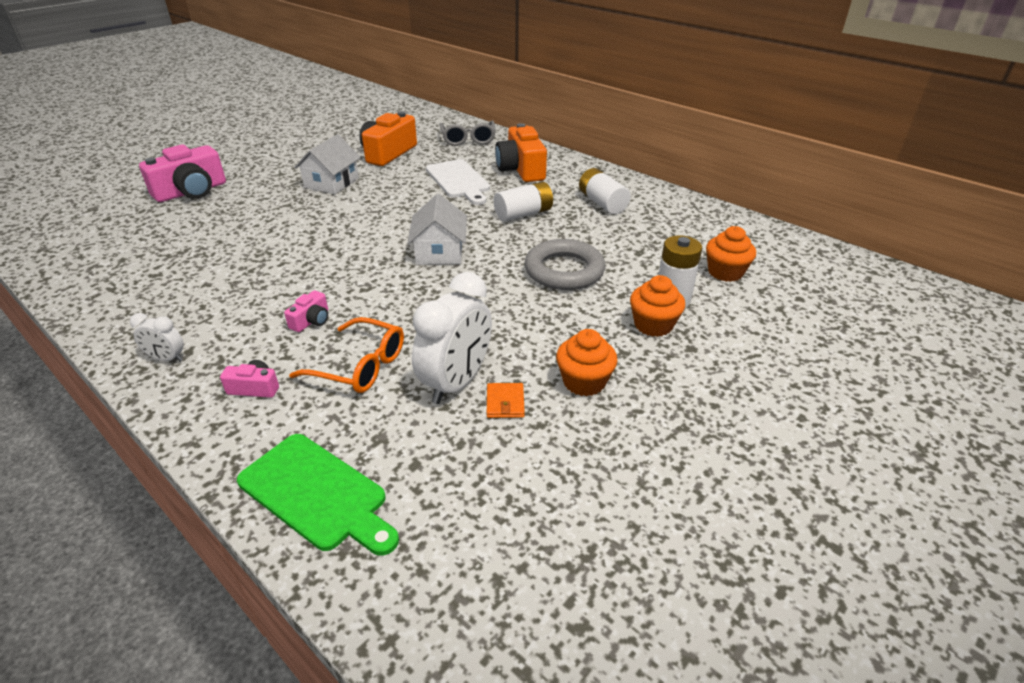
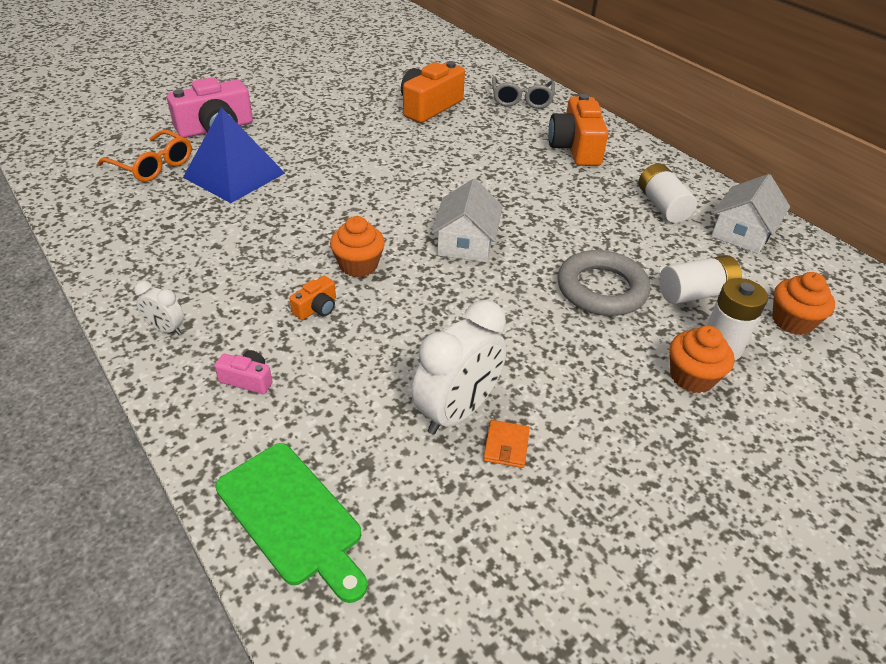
camera: 10 degrees right, 5 degrees up
pink camera [284,290,328,332] -> orange camera [289,276,336,320]
orange glasses [289,317,404,393] -> orange glasses moved to [98,130,192,182]
white house [294,134,361,194] -> white house moved to [711,174,790,254]
white cutting board [426,159,490,205] -> none
white battery [494,181,553,222] -> white battery moved to [659,255,742,304]
orange cupcake [556,329,617,396] -> orange cupcake moved to [330,216,385,277]
none -> blue pyramid [183,107,285,203]

